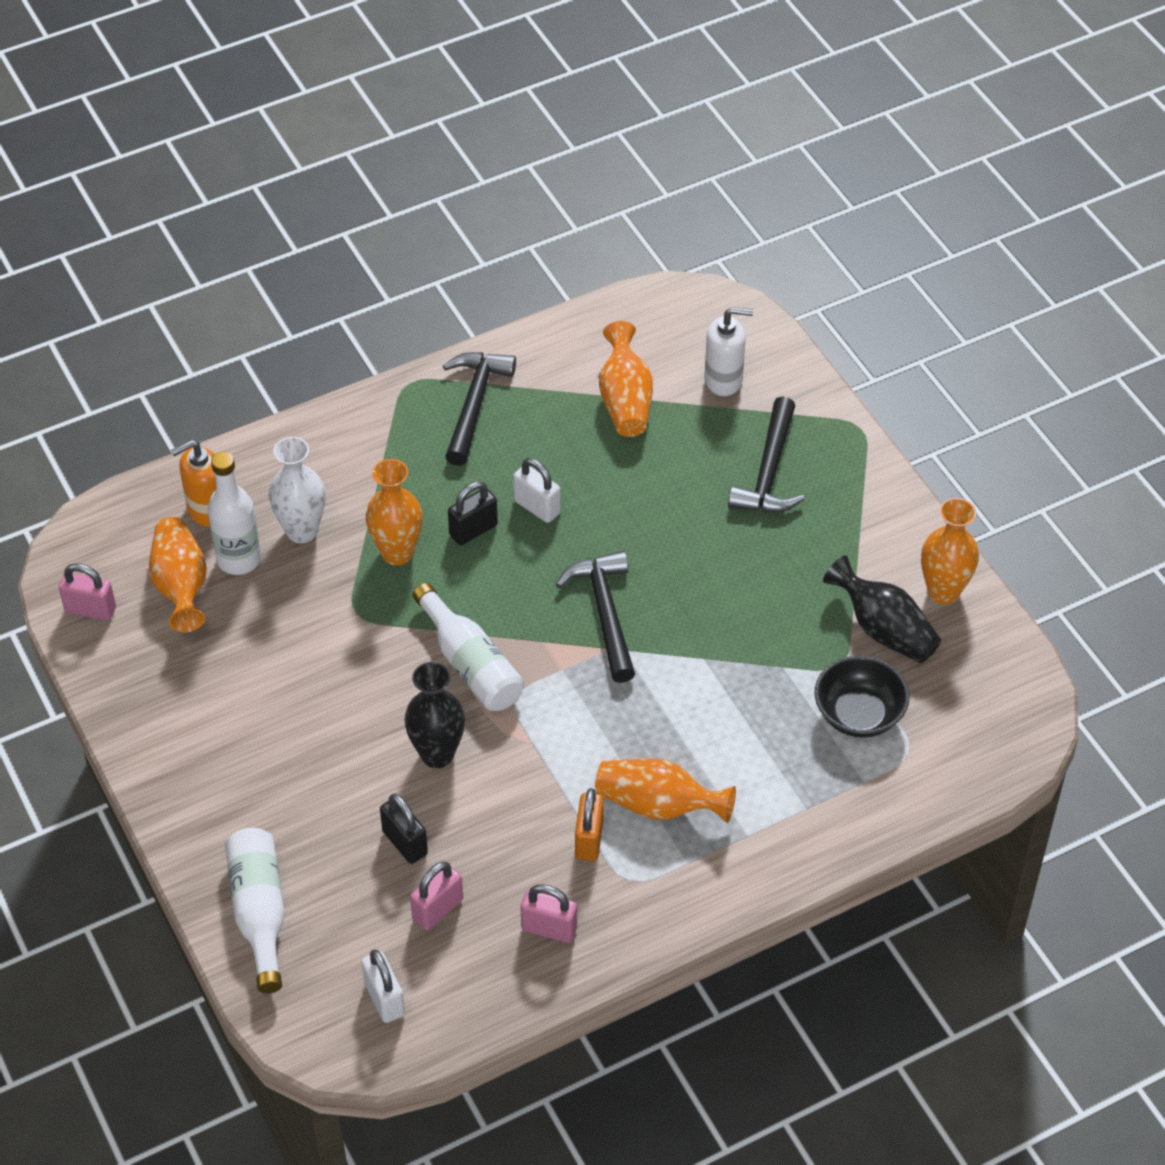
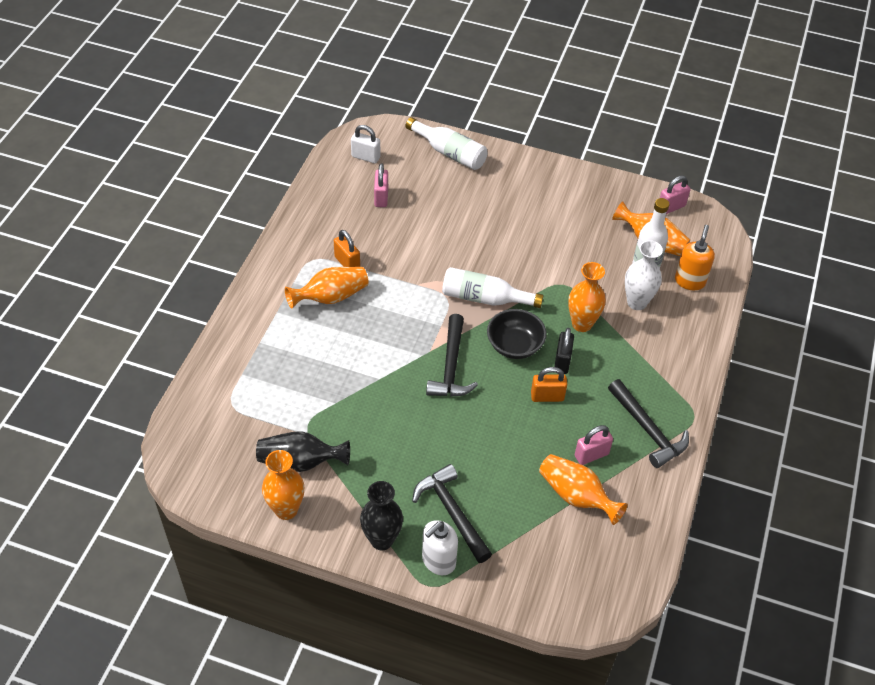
camera: 135 degrees right, 0 degrees up
black padlock [380,794,428,864] -> none
black vase [404,662,465,768] -> black vase moved to [360,481,403,550]
white padlock [513,458,561,523] -> orange padlock [531,367,567,402]
pink padlock [521,884,577,943] -> pink padlock moved to [575,425,613,465]
black hammer [556,551,635,683] -> black hammer turned 60 degrees clockwise [426,314,478,397]
white soap dispenser [704,307,753,396] -> white soap dispenser moved to [422,520,458,575]
black bowl [814,656,909,738] -> black bowl moved to [487,309,547,359]

